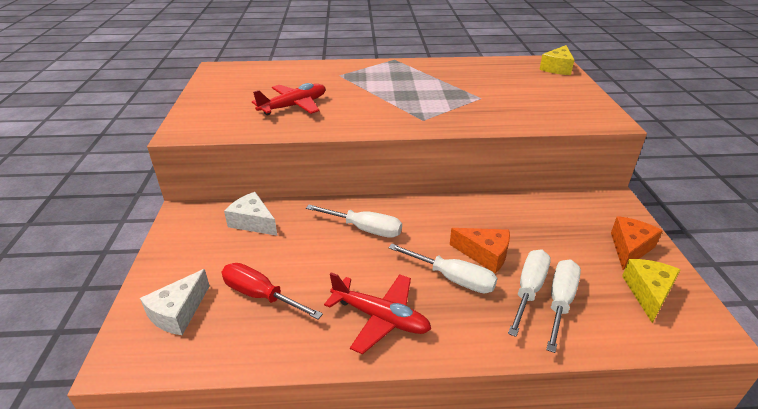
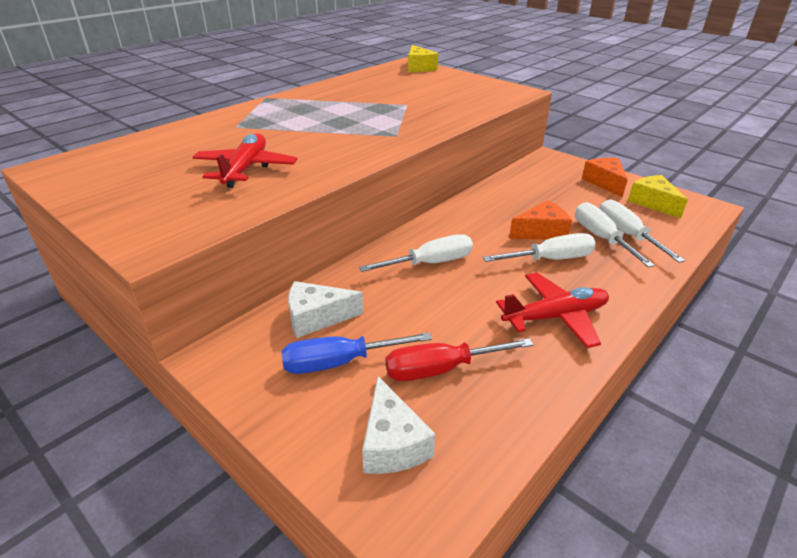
camera: 45 degrees left, 0 degrees up
none -> blue screwdriver [281,332,432,374]

